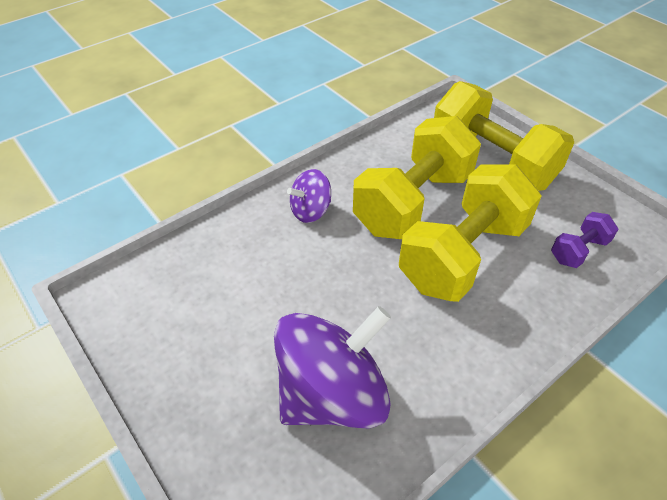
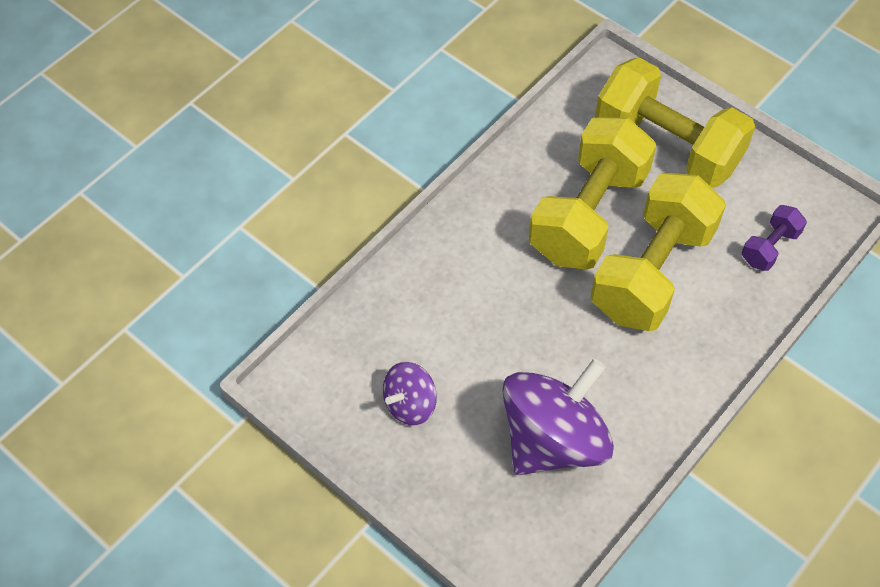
camera: 10 degrees left, 10 degrees up
purple spinning top [287,169,331,223] -> purple spinning top moved to [383,362,437,426]

